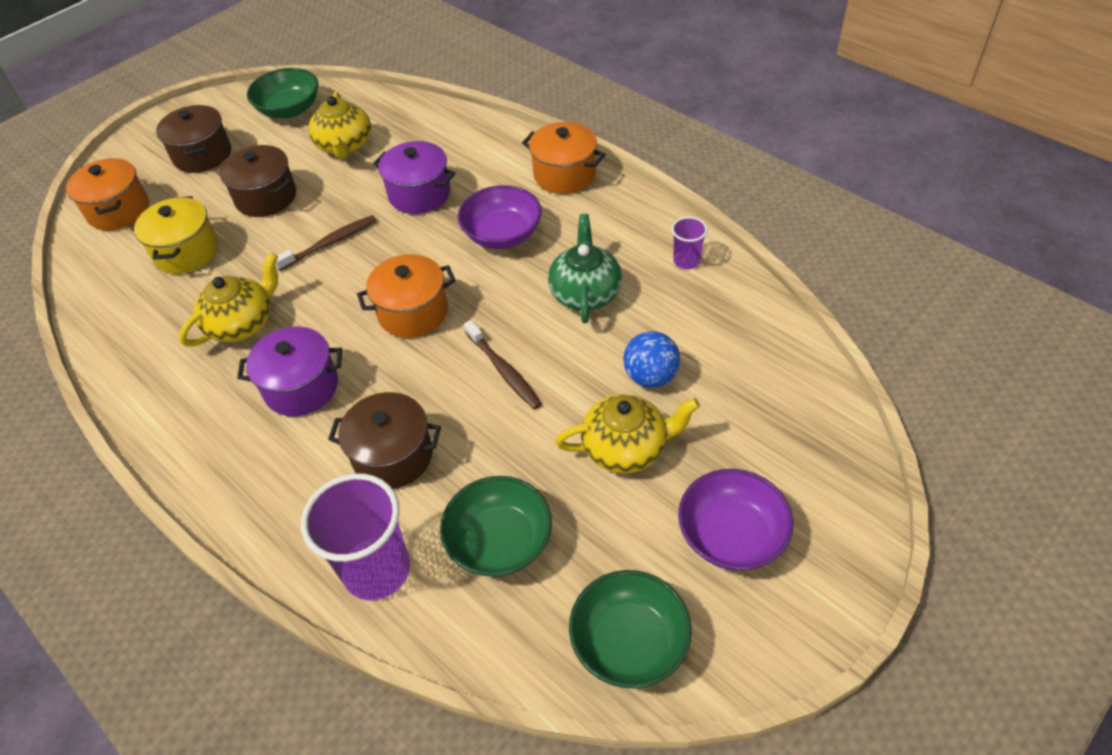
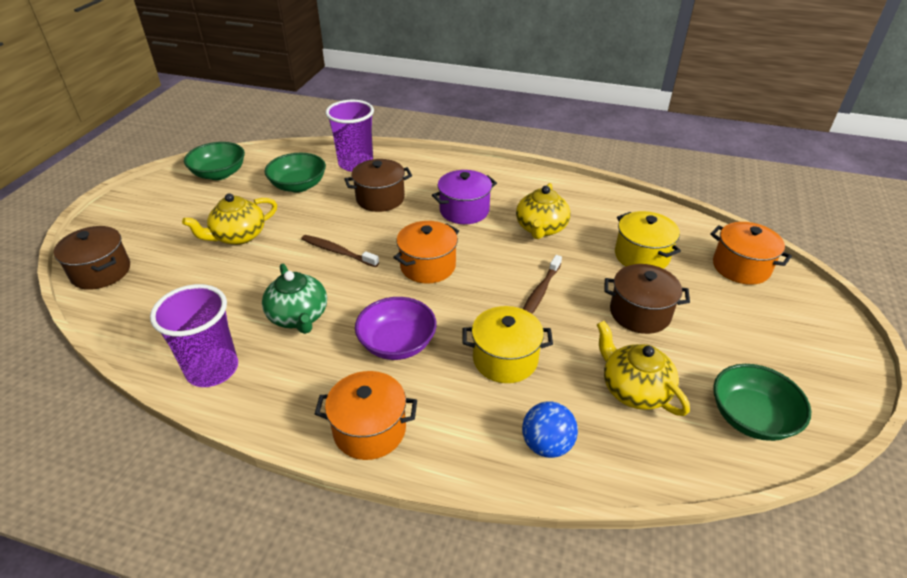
camera: 150 degrees right, 10 degrees down
brown pot [156,105,231,173] -> brown pot moved to [54,226,130,290]
purple pot [373,141,455,214] -> yellow pot [463,306,553,383]
blue ball [623,331,680,388] -> blue ball moved to [522,402,578,458]
purple cup [671,217,708,269] -> purple cup [150,284,238,387], size x2.02
purple bowl [678,469,793,571] -> none

